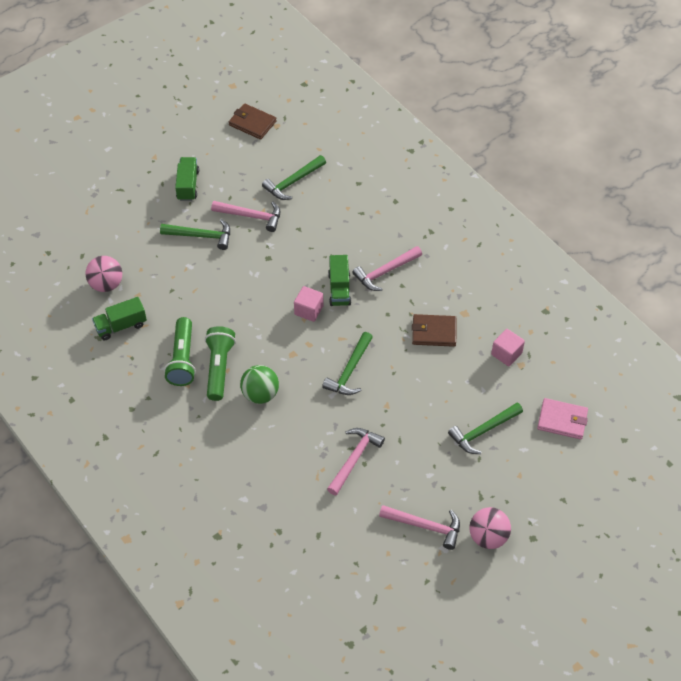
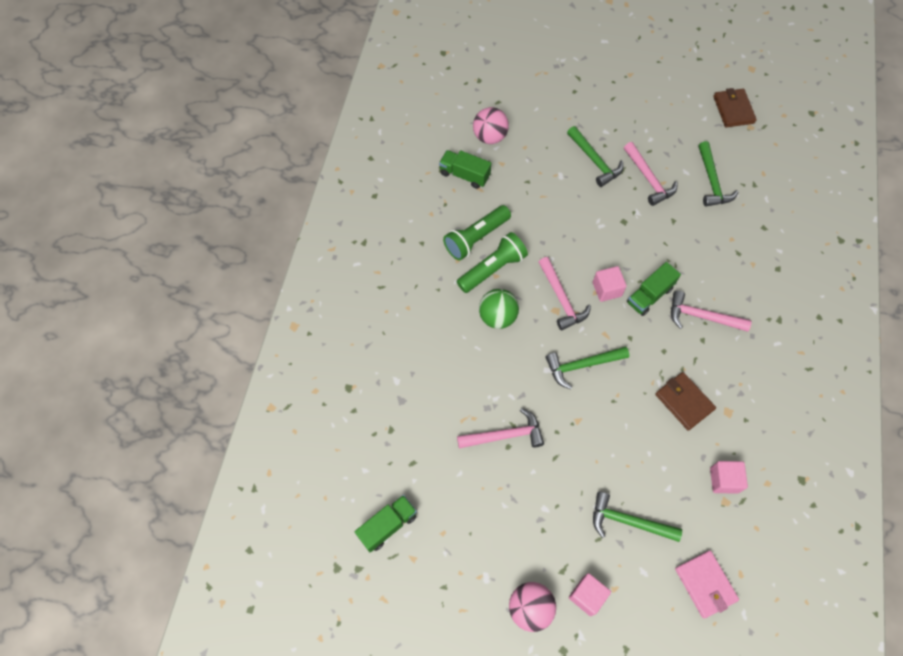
camera: 50 degrees right, 10 degrees up
green truck [175,157,199,201] -> green truck moved to [355,495,417,552]
green hammer [262,155,326,200] -> green hammer turned 105 degrees counterclockwise [699,141,738,206]
pink hammer [379,505,460,550] -> pink hammer moved to [539,257,591,330]
none -> pink cube [569,573,611,616]

